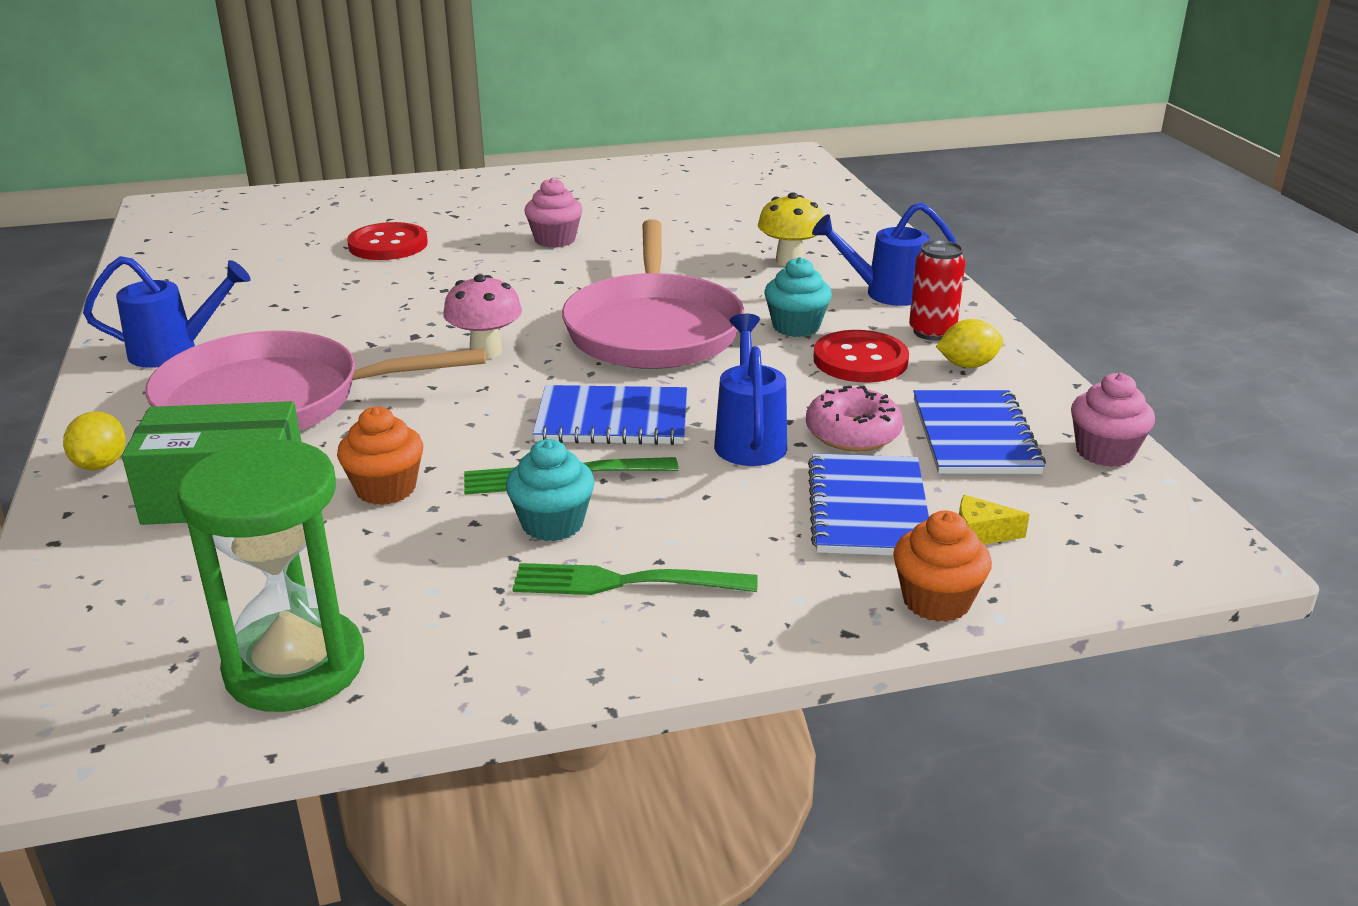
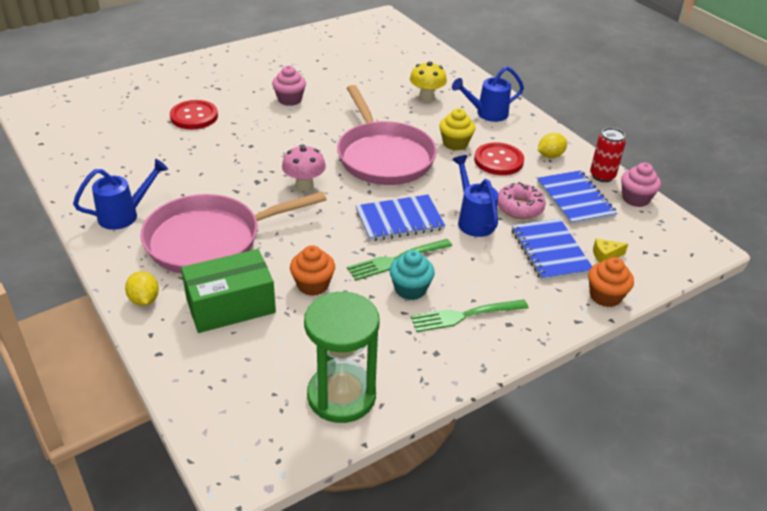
camera: 20 degrees left, 10 degrees up
turquoise cupcake [765,257,832,337] -> yellow cupcake [439,109,475,151]
red can [909,240,965,341] -> red can moved to [590,128,626,182]

